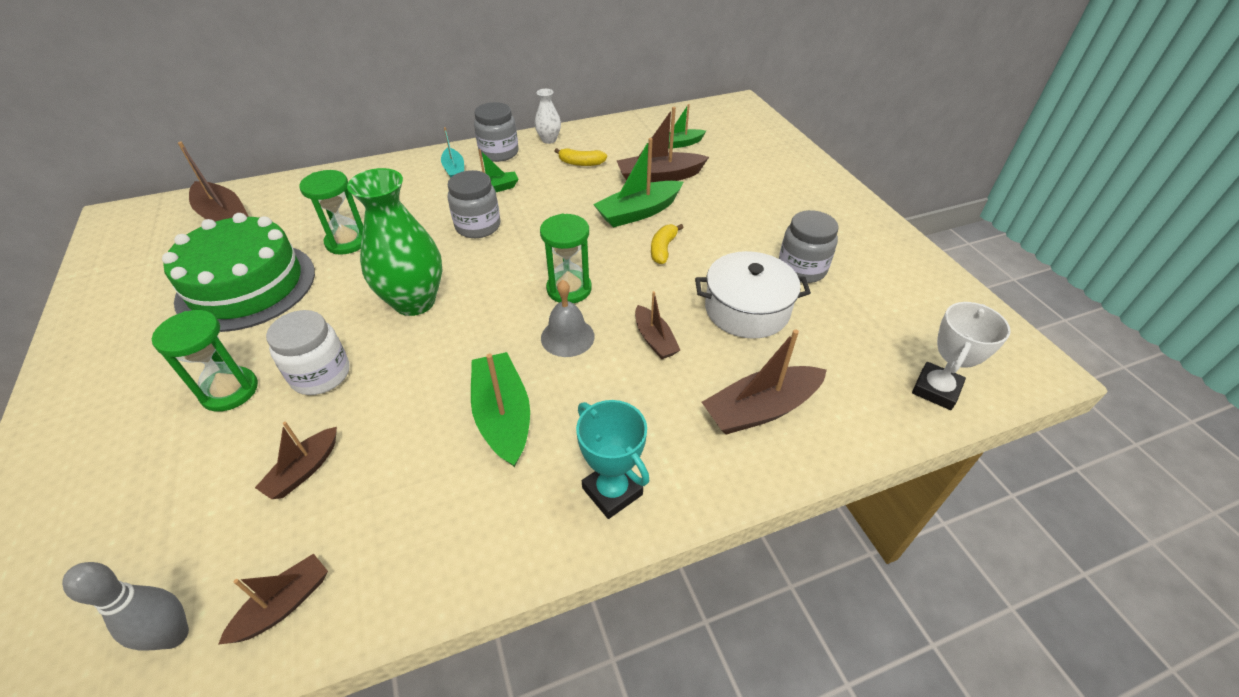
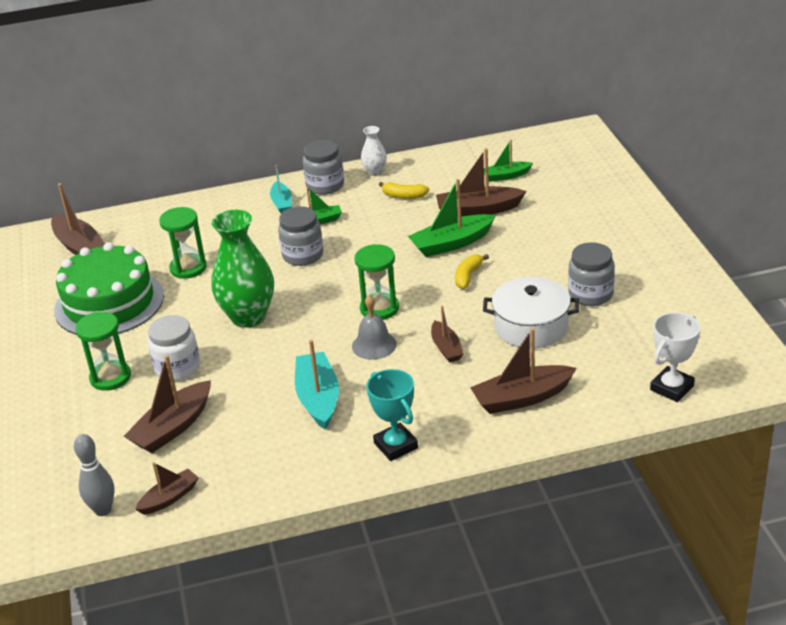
camera: 10 degrees right, 10 degrees down
brown boat [255,422,337,499] -> brown boat [124,355,211,453], size x1.66
green boat [471,352,530,467] -> turquoise boat [295,340,339,430]

